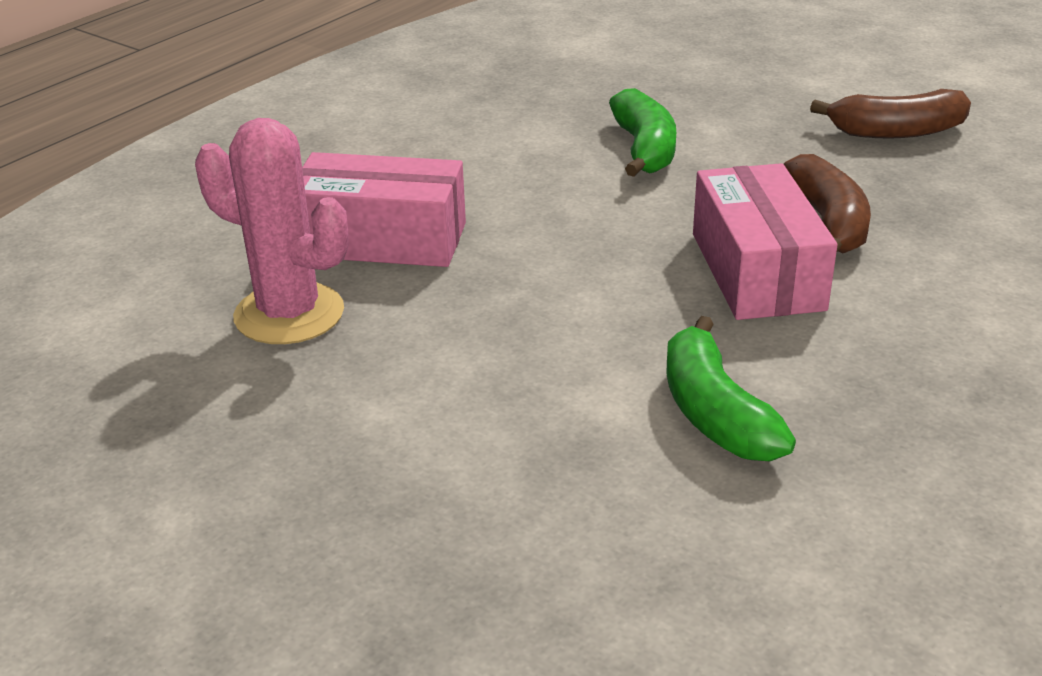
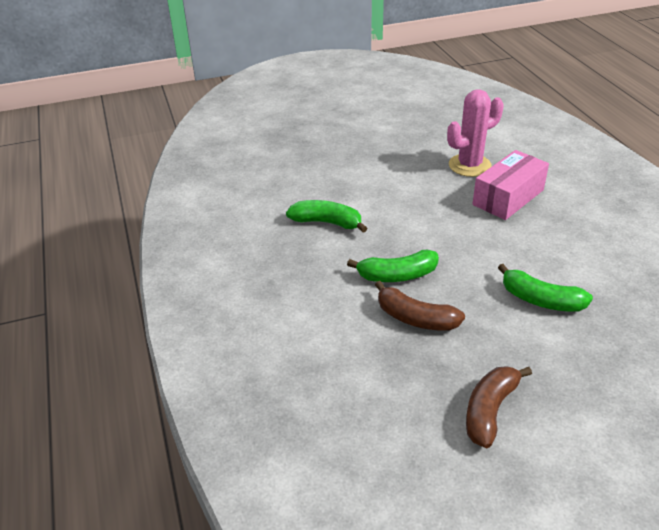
camera: 125 degrees right, 5 degrees up
pink box [693,163,837,320] -> green banana [347,249,439,282]

